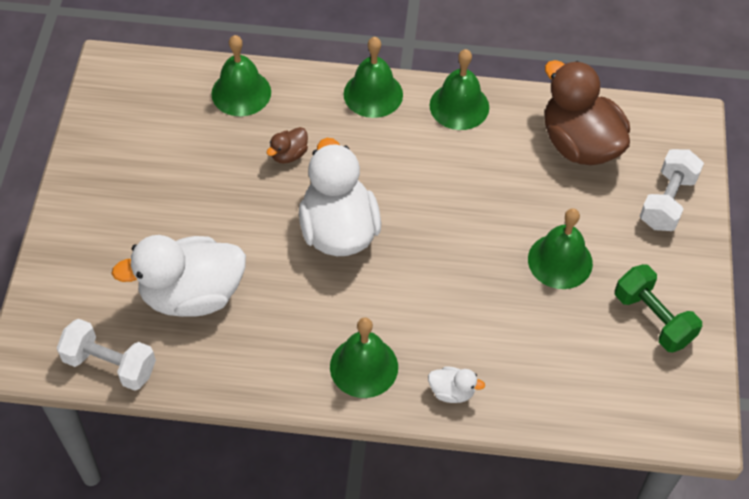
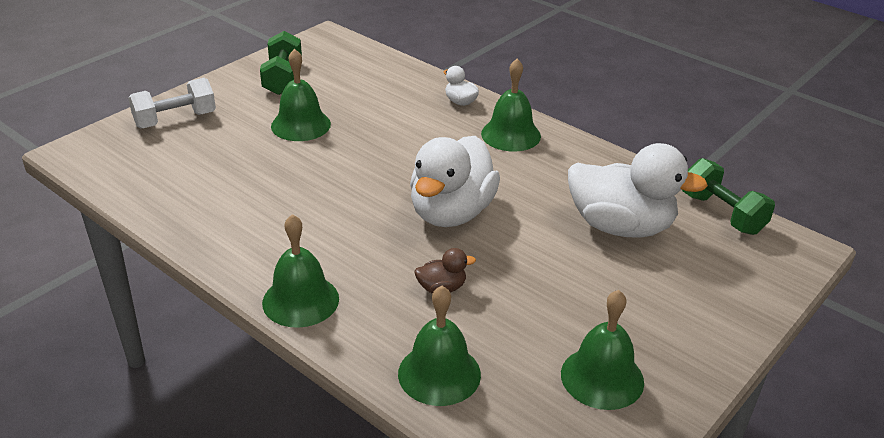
camera: 145 degrees left, 20 degrees down
white dumbbell [57,319,156,391] -> green dumbbell [682,158,775,235]
green bell [430,49,489,130] -> green bell moved to [561,290,644,410]
brown duck [545,60,630,165] -> none

